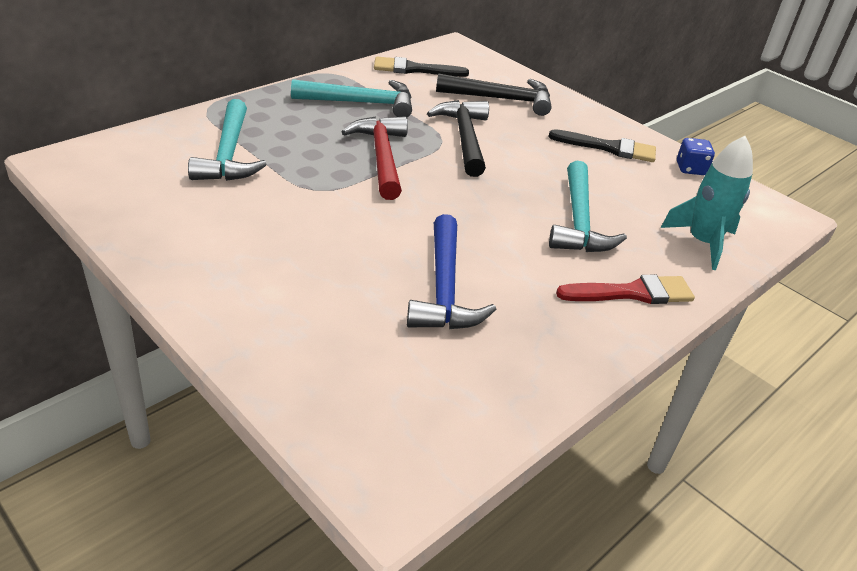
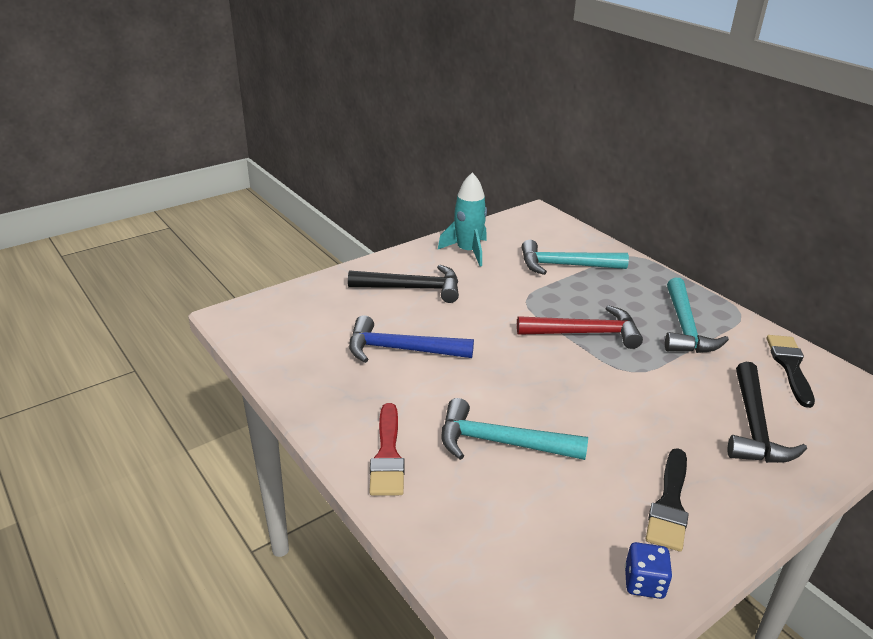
camera: 100 degrees right, 5 degrees down
black hammer [427,100,489,177] -> black hammer moved to [348,265,459,303]
turquoise rocket [661,136,753,270] -> turquoise rocket moved to [438,172,487,267]

